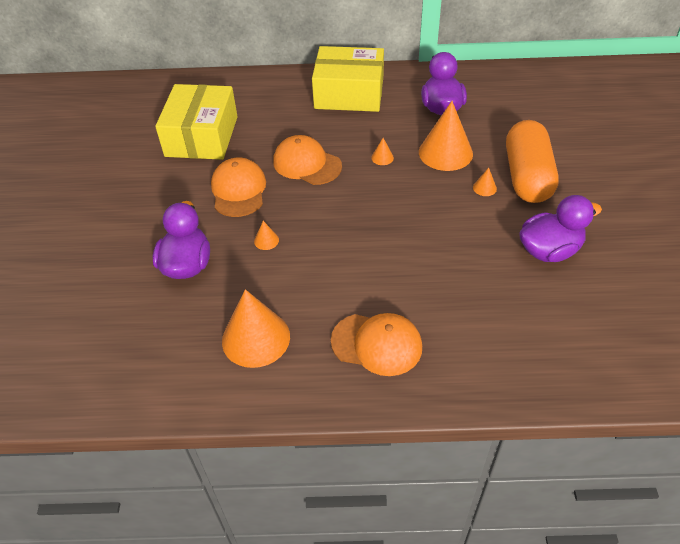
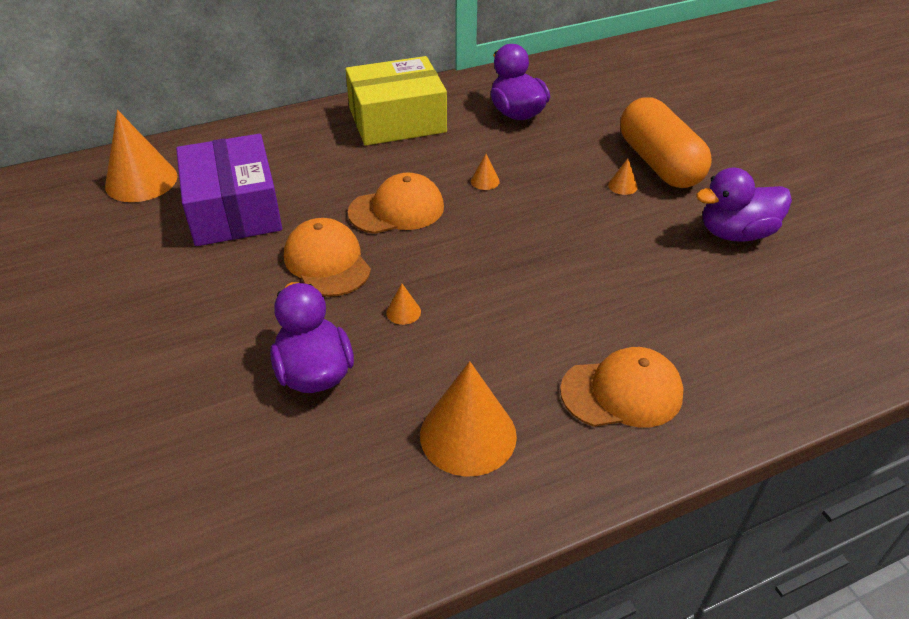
camera: 25 degrees left, 5 degrees down
yellow box [155,84,238,160] -> purple box [176,134,282,246]
orange cap [273,135,342,185] -> orange cap turned 150 degrees clockwise [348,173,444,234]
orange cone [419,101,473,171] -> orange cone moved to [105,110,178,202]
purple duck [519,195,602,262] -> purple duck turned 150 degrees counterclockwise [696,168,792,242]

